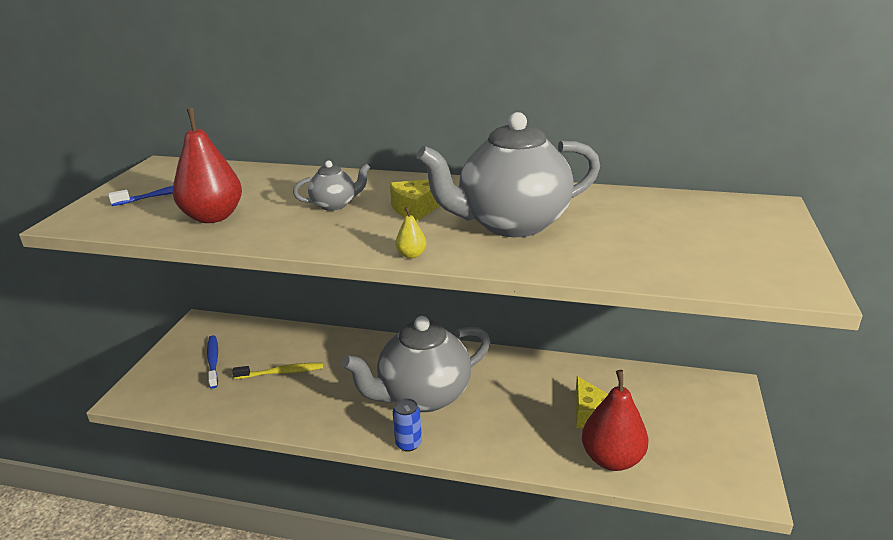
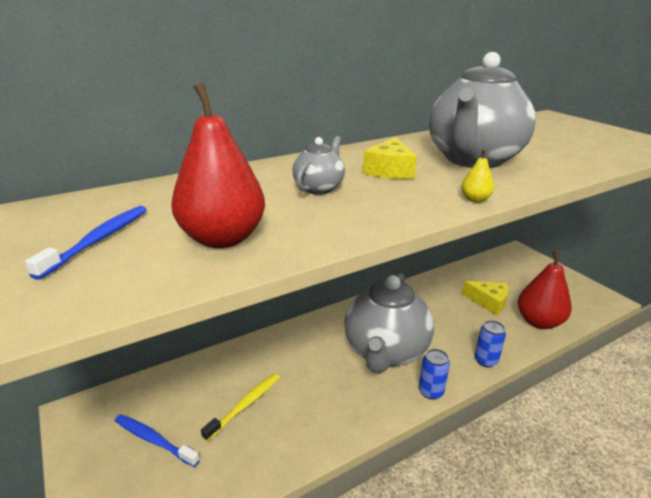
camera: 45 degrees left, 0 degrees up
none -> blue can [475,320,506,367]

